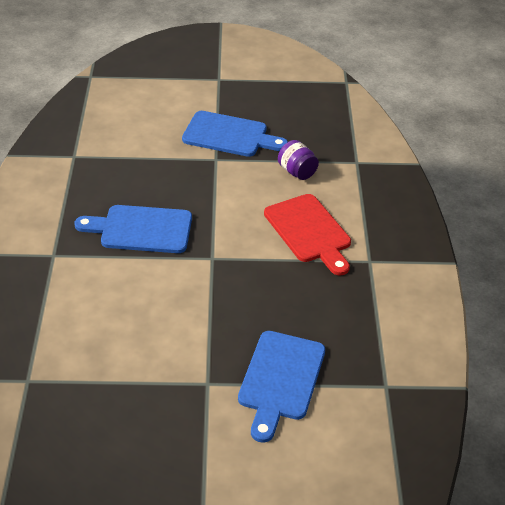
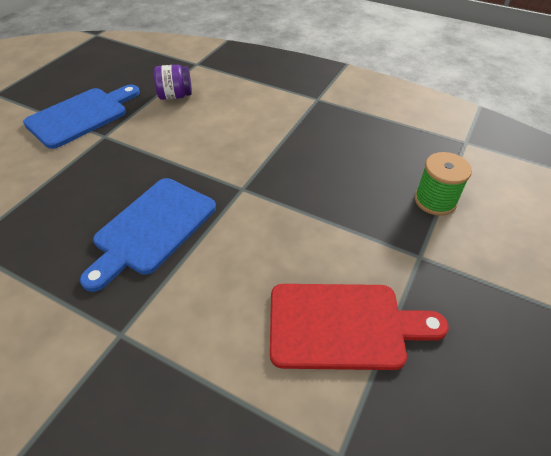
camera: 60 degrees left, 5 degrees up
blue cutting board [238,331,325,443] -> green spool [415,152,472,216]
red cutting board [264,194,351,276] -> red cutting board moved to [270,284,449,370]

